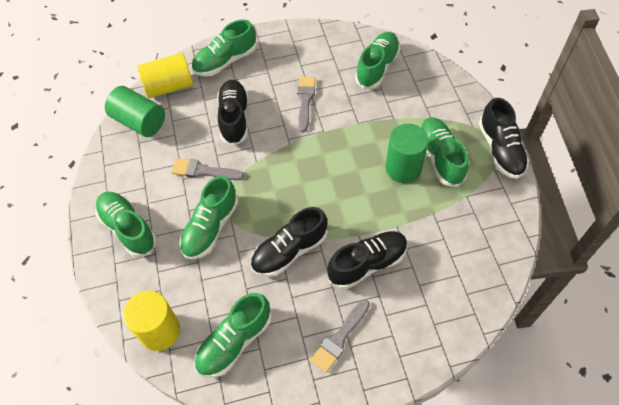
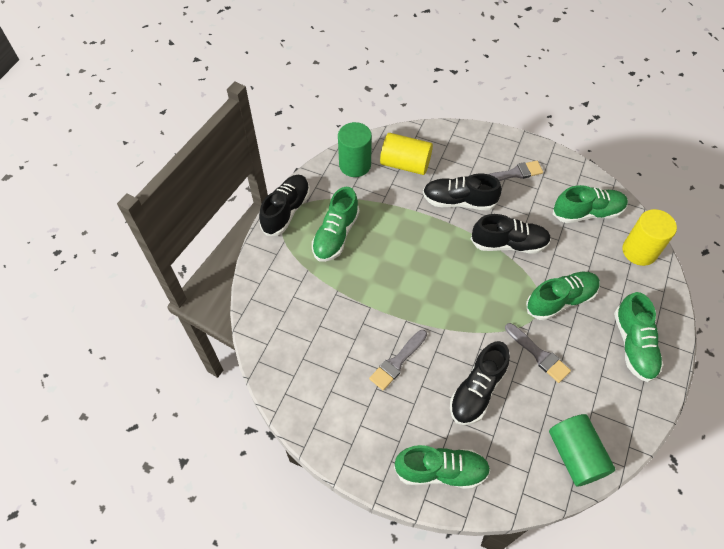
camera: 145 degrees left, 0 degrees up
yellow cylinder [137,53,193,98] -> yellow cylinder moved to [380,133,433,175]
green shoe [355,32,400,89] -> none
green cylinder [386,124,429,183] -> green cylinder moved to [338,122,372,177]

